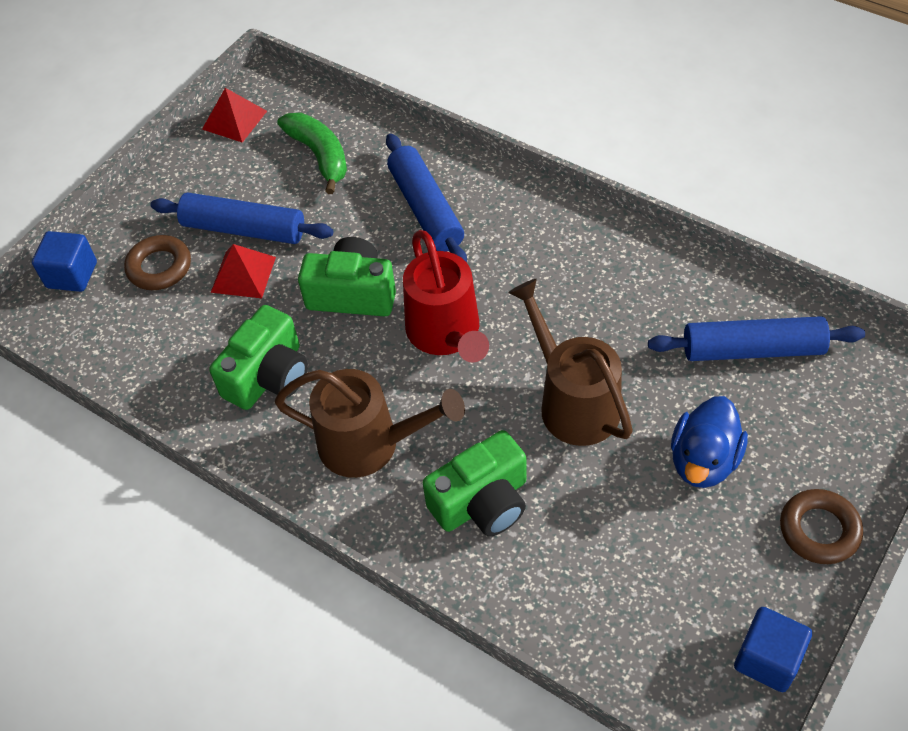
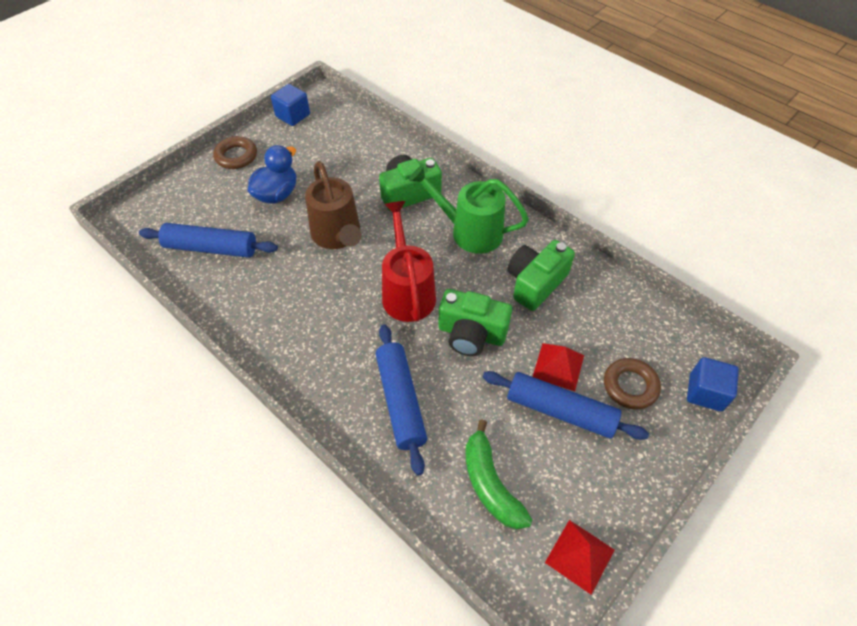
camera: 175 degrees left, 0 degrees up
brown watering can [274,369,465,478] -> green watering can [409,165,529,254]

